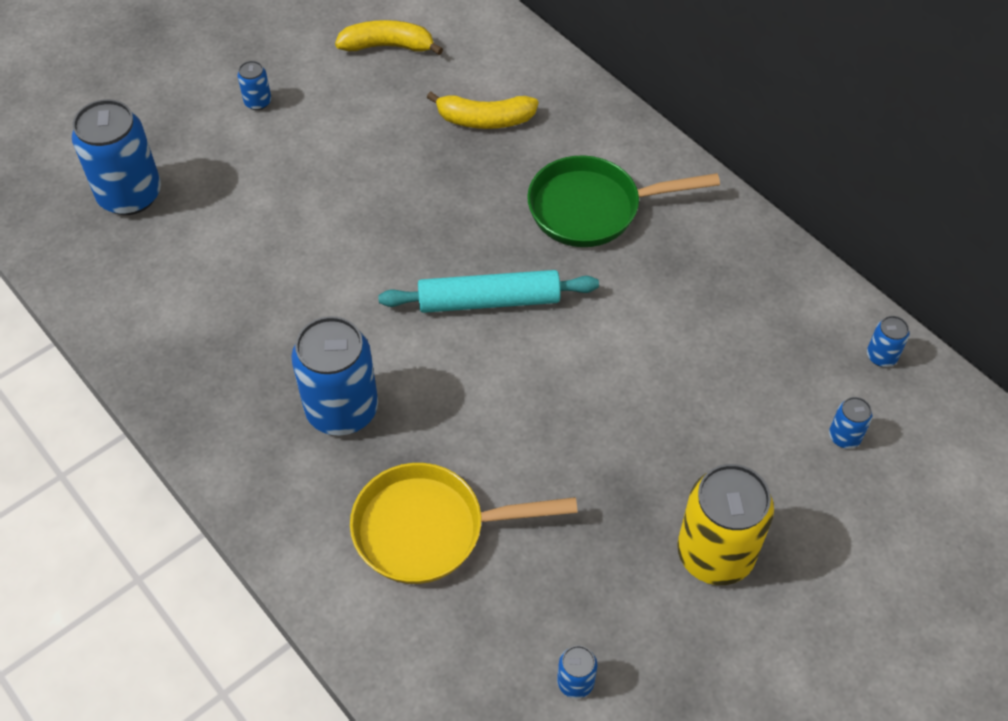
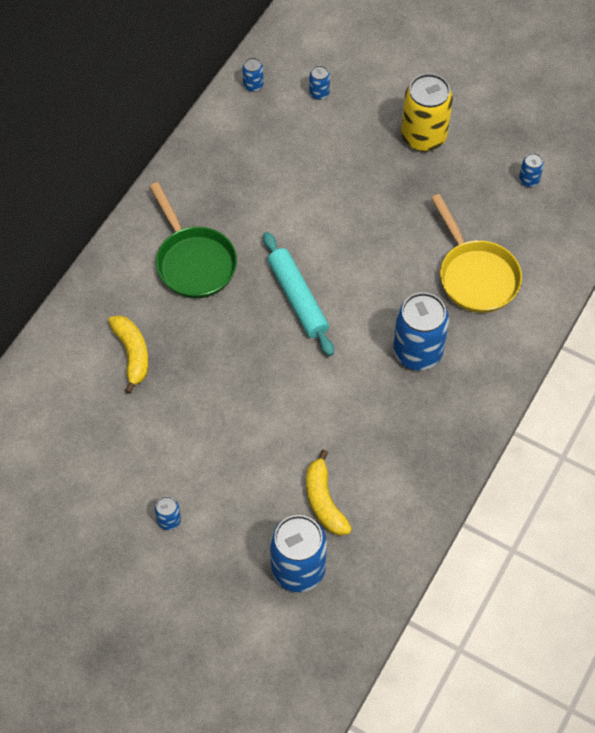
camera: 110 degrees left, 5 degrees up
yellow banana [335,20,443,55] -> yellow banana moved to [306,449,352,536]

